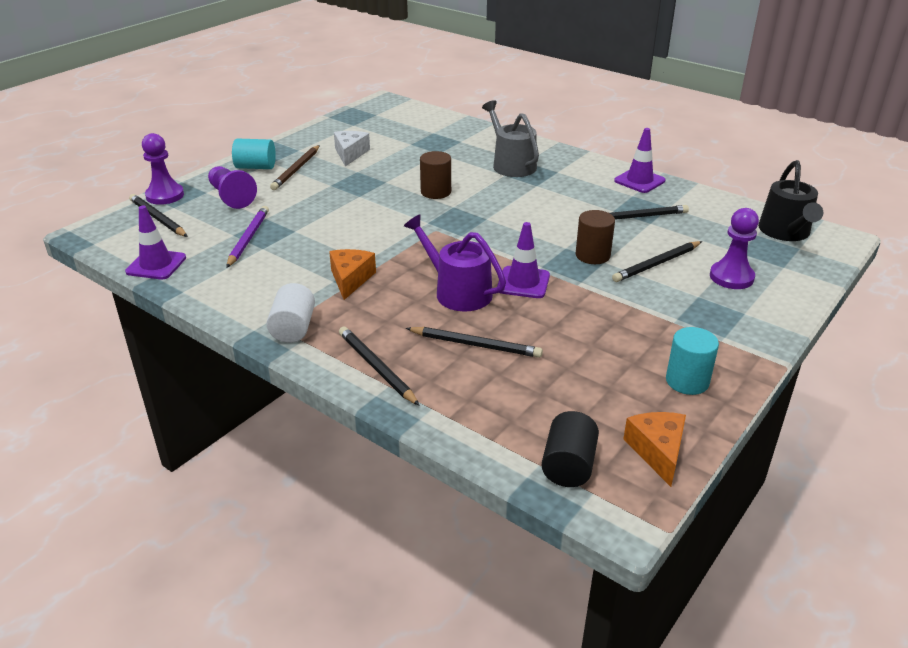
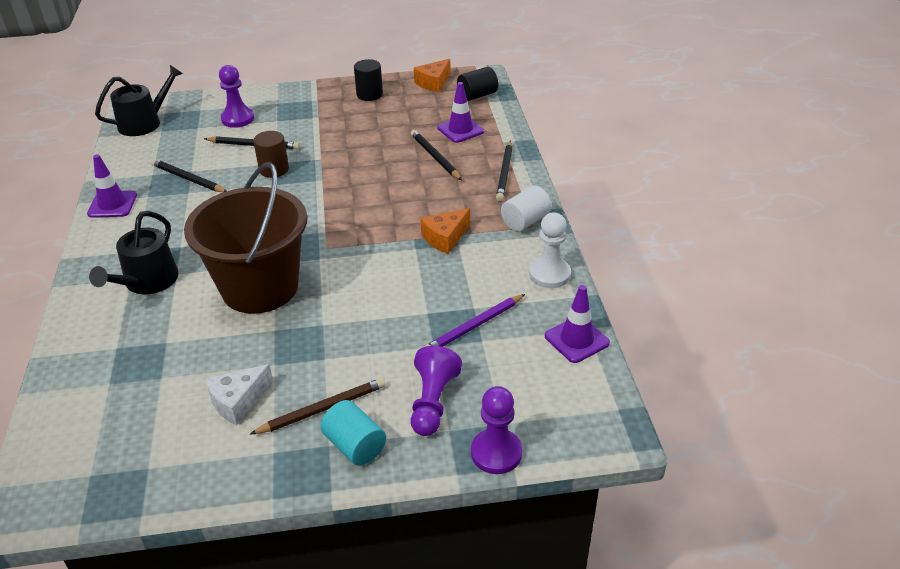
camera: 135 degrees left, 5 degrees up
black pencil [129,194,188,237] -> none
purple watering can [404,214,506,311] -> none
brown cylinder [420,151,451,199] -> brown bucket [184,162,307,314]
grey watering can [482,100,539,177] -> black watering can [89,211,179,294]
purple traffic cone [497,222,550,298] -> purple traffic cone moved to [437,82,484,143]
turquoise cylinder [666,327,719,395] -> black cylinder [354,59,383,101]
none -> white pawn [529,212,571,288]

